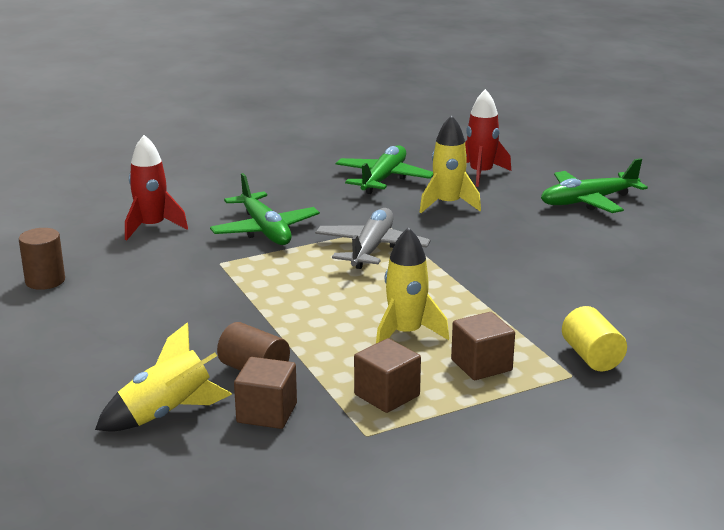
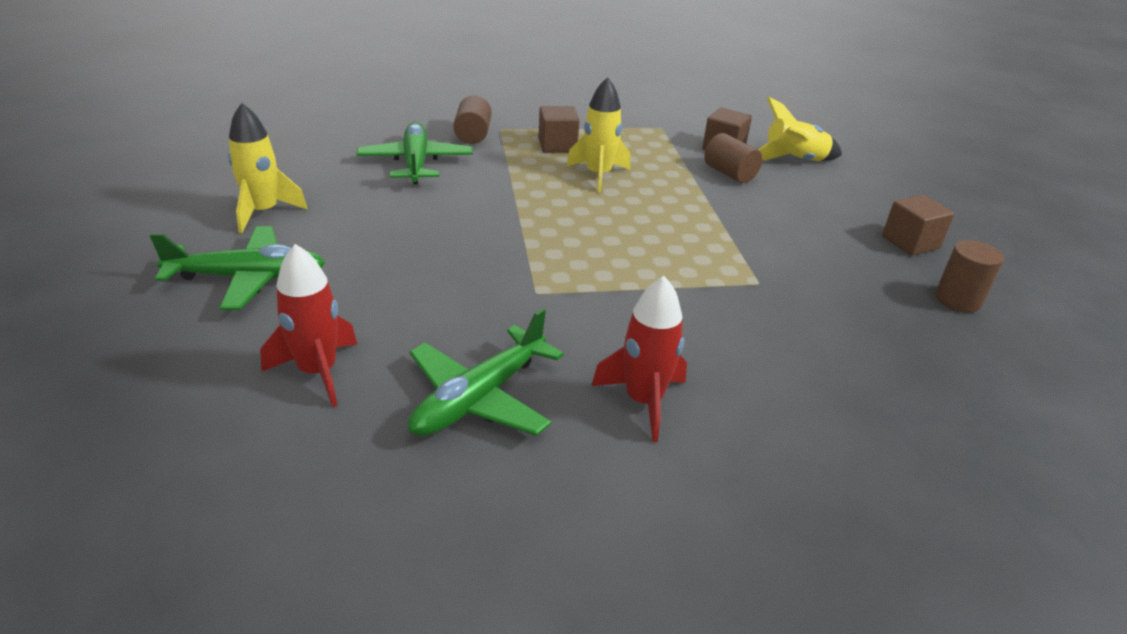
camera: 165 degrees left, 10 degrees up
red rocket [125,135,188,240] -> red rocket moved to [591,276,687,442]
green plane [210,173,320,245] -> green plane moved to [356,122,473,184]
grey plane [315,208,430,269] -> none
brown cube [354,338,421,413] -> brown cube moved to [882,195,954,256]
yellow rocket [420,115,481,213] -> yellow rocket moved to [228,103,308,233]
yellow cylinder [562,306,627,371] -> brown cylinder [453,96,492,144]

